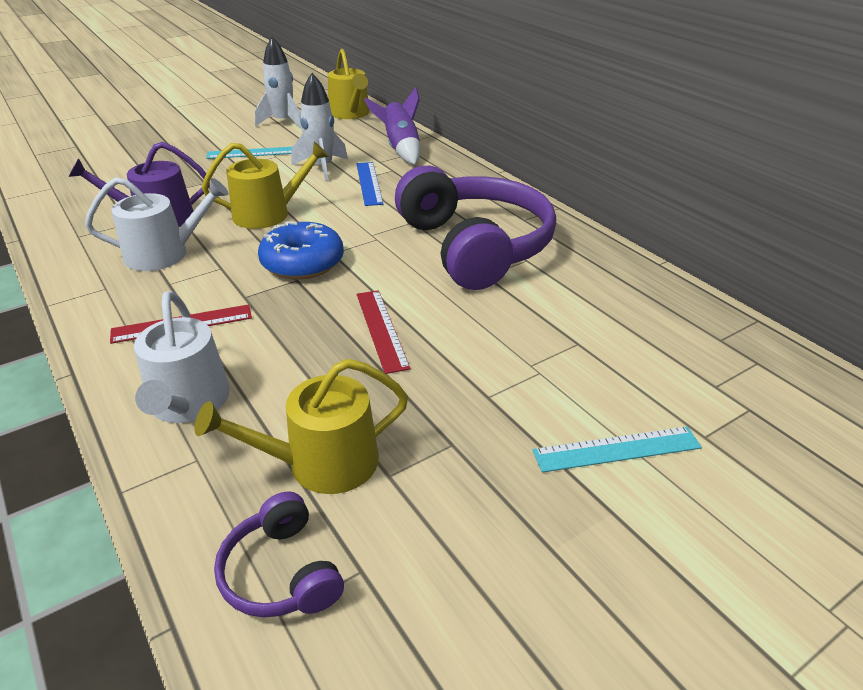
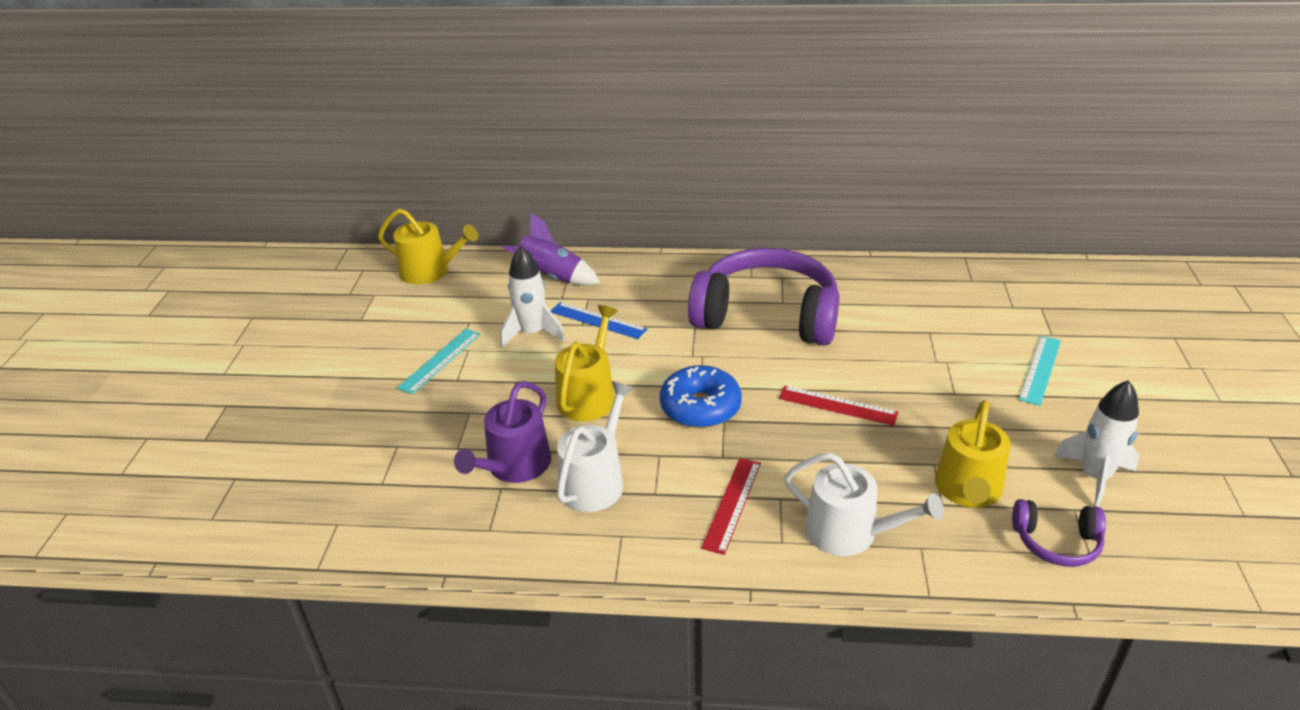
camera: 50 degrees left, 0 degrees up
white rocket [255,37,302,129] -> white rocket moved to [1053,380,1139,507]

